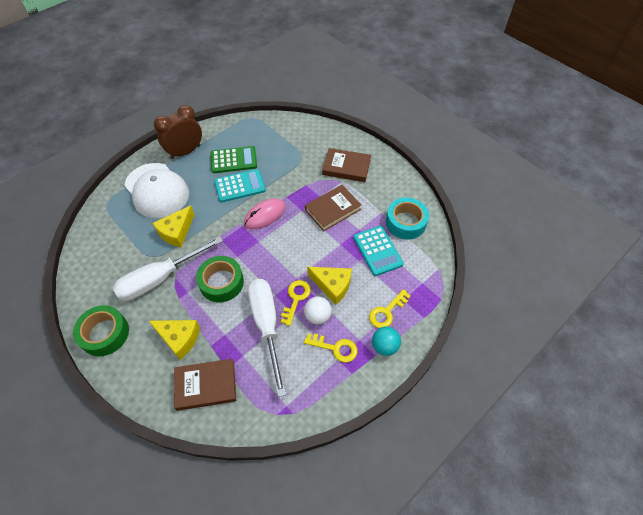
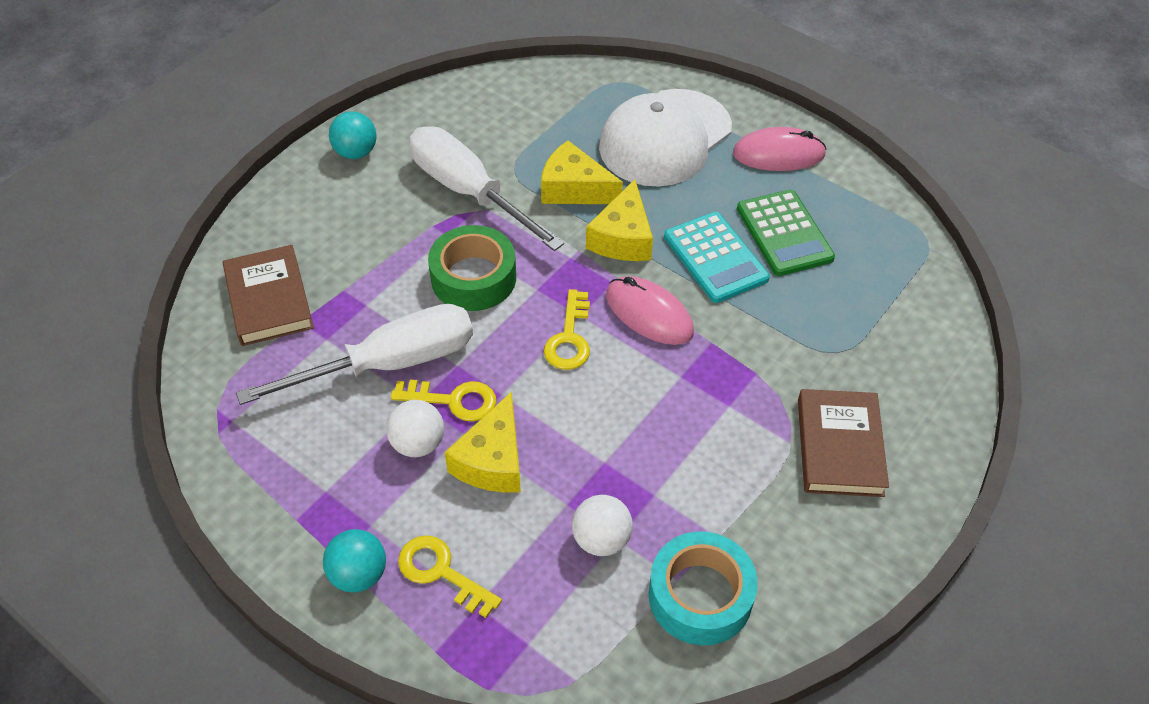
camera: 80 degrees right, 5 degrees down
green tape [73,305,129,356] -> turquoise ball [329,111,377,159]
yellow cheese [149,320,200,360] -> yellow cheese moved to [586,179,653,261]
brown clock [154,105,202,159] -> pink mouse [733,127,826,171]
yellow key [304,333,358,363] -> yellow key moved to [544,289,590,370]
brown book [305,185,361,231] -> none
turquoise calculator [353,226,404,276] -> white ball [572,495,633,556]

